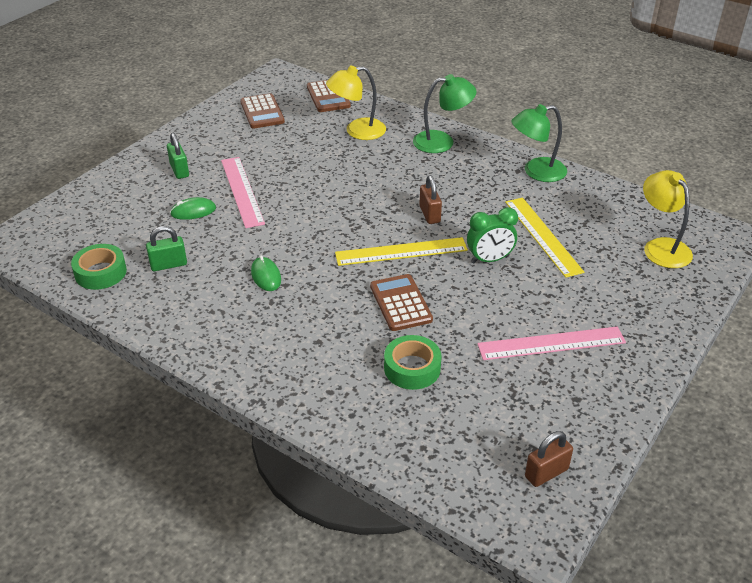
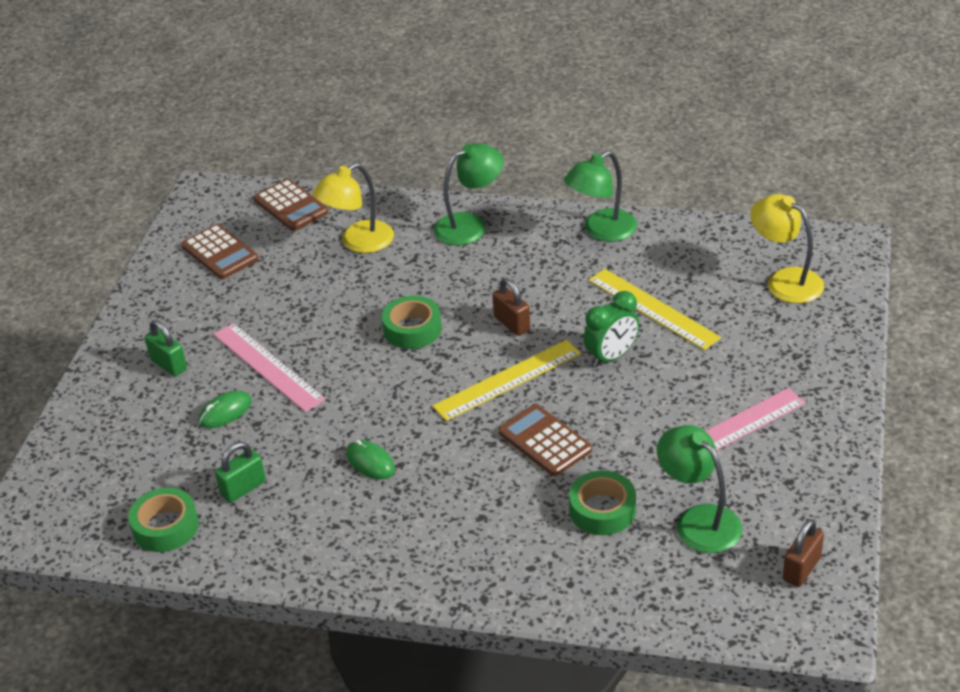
camera: 20 degrees left, 0 degrees up
none -> green tape [382,295,442,349]
none -> green lamp [657,425,743,553]

